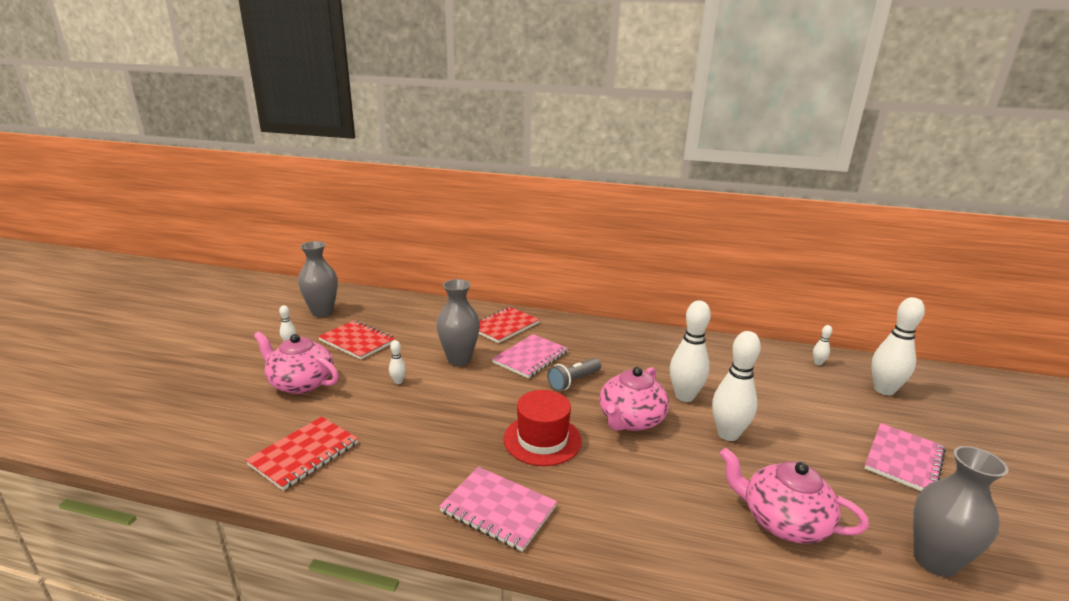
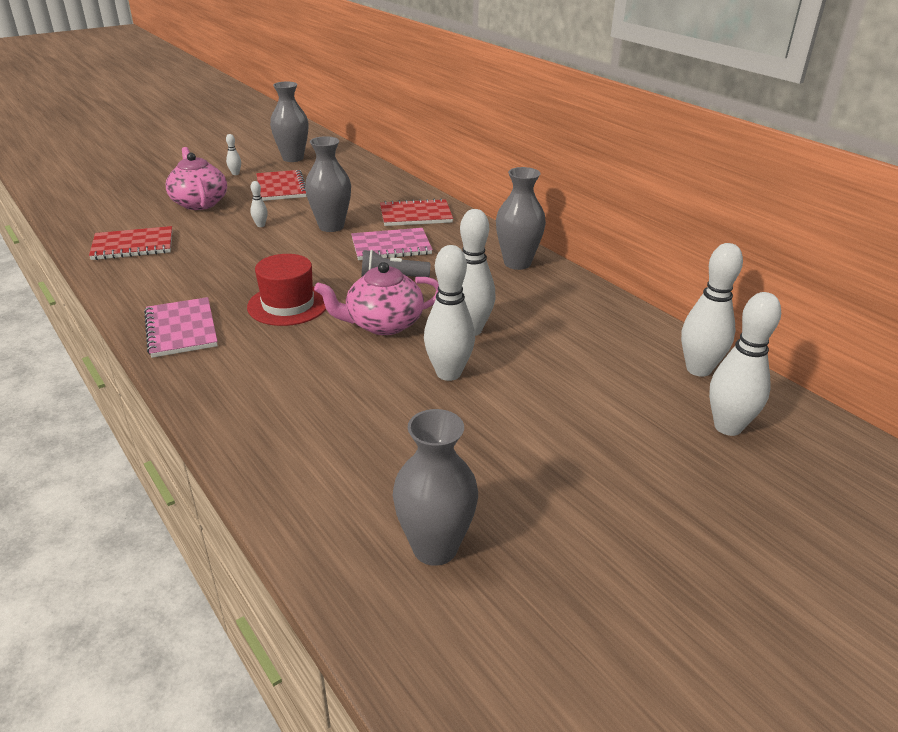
camera: 40 degrees right, 10 degrees up
pink teapot [720,448,869,544] -> none
white bowling pin [813,325,832,365] -> white bowling pin [681,243,743,377], size x2.21
pink notebook [864,423,946,491] -> none
none -> grey vase [496,167,546,270]

